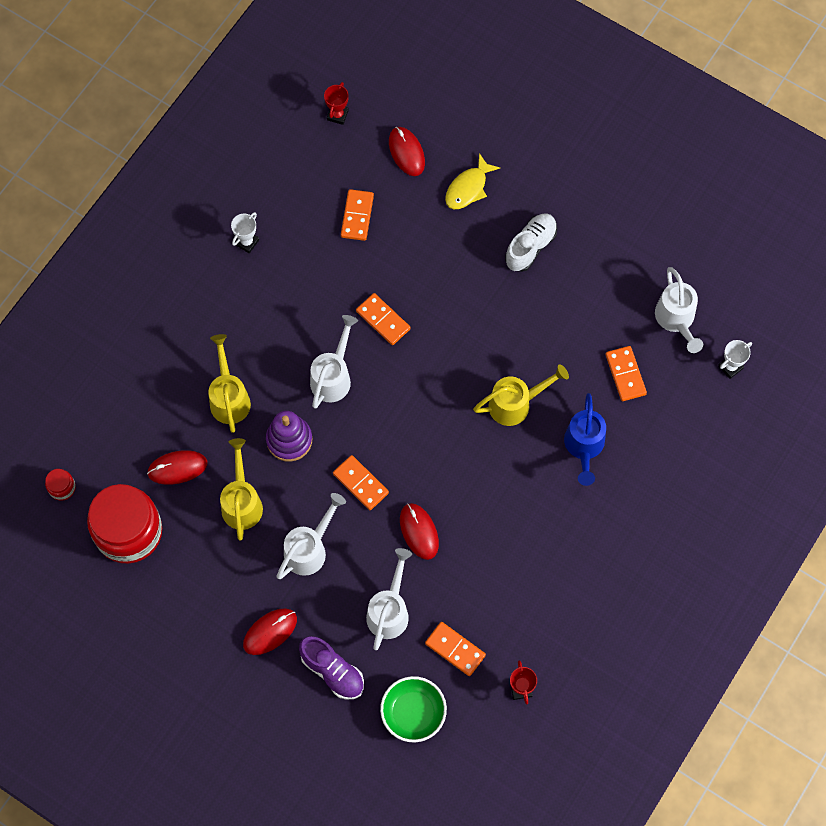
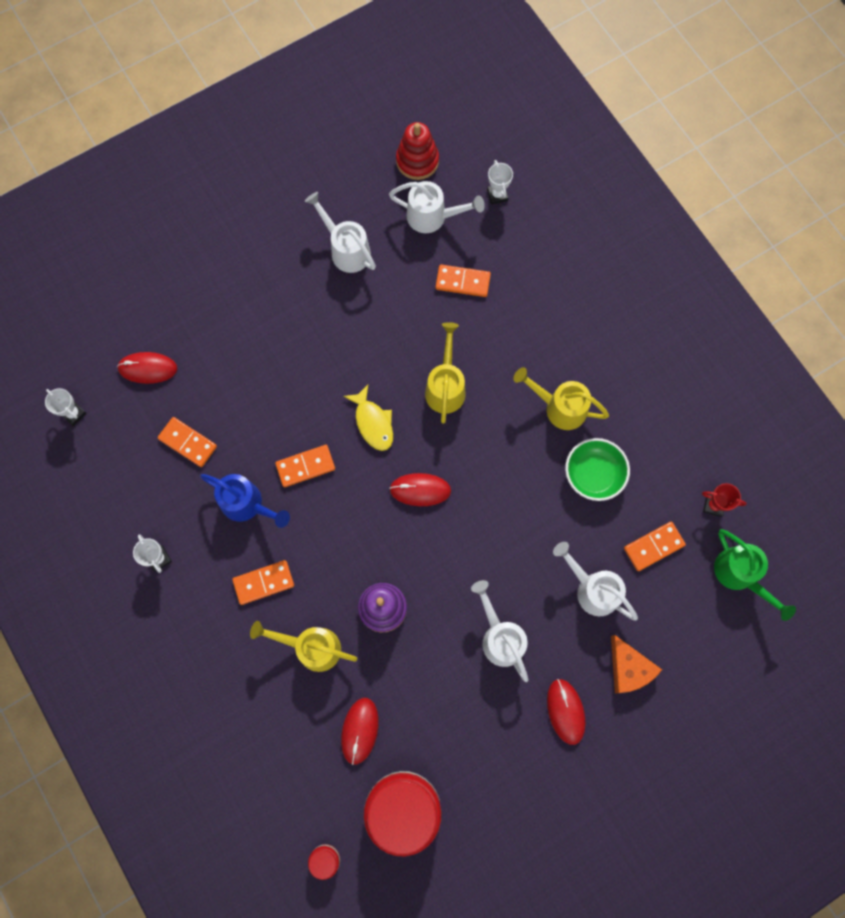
camera: 65 degrees left, 5 degrees up
yellow watering can [220,438,263,541] -> yellow watering can moved to [513,367,609,430]
purple shoe [299,636,364,700] -> orange cheese [611,635,662,693]
white watering can [310,315,358,409] -> white watering can moved to [305,192,376,273]
red trophy [324,82,349,125] -> white trophy [45,388,86,426]
orange domino [333,455,389,510] -> orange domino moved to [232,560,294,605]
green bowl [380,676,447,743] -> green bowl moved to [565,438,630,501]
red mouse [400,503,439,560] -> red mouse moved to [389,473,451,506]
yellow fish [445,153,500,209] -> yellow fish moved to [343,385,393,451]
white shoe [505,214,557,272] -> none
blue watering can [564,393,606,486] -> blue watering can moved to [200,474,290,528]
none -> red stacking toy [396,122,439,180]
none -> green watering can [714,529,796,621]

